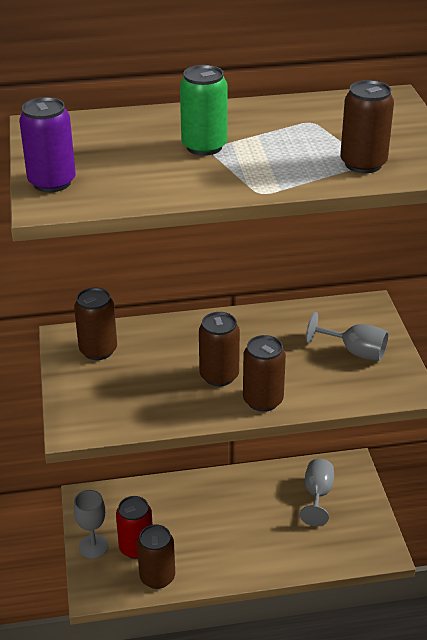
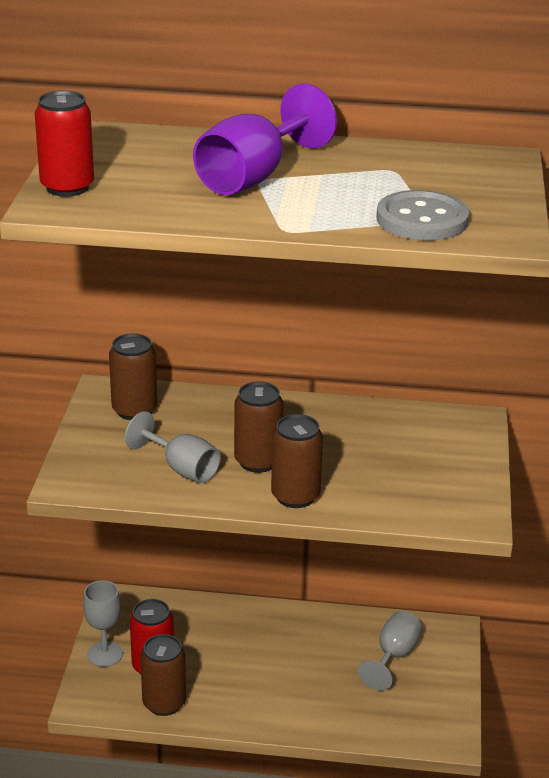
camera: 15 degrees right, 5 degrees down
purple can [19,97,76,192] -> red can [35,91,94,197]
green can [180,65,227,156] -> purple goblet [193,84,337,195]
grey goblet [306,312,388,361] -> grey goblet moved to [125,411,221,483]
brown can [340,80,394,173] -> grey button [376,190,469,240]

